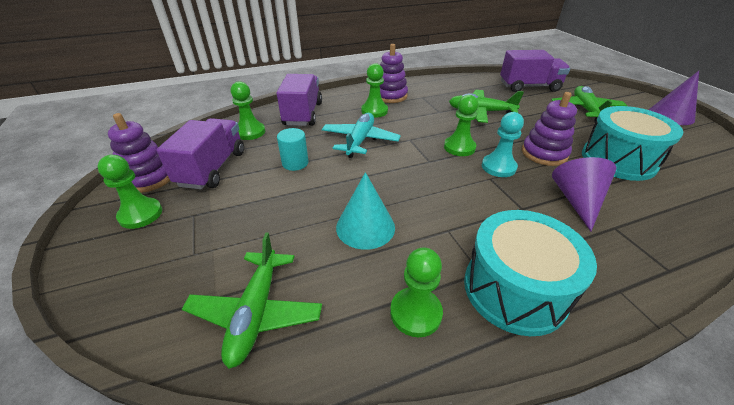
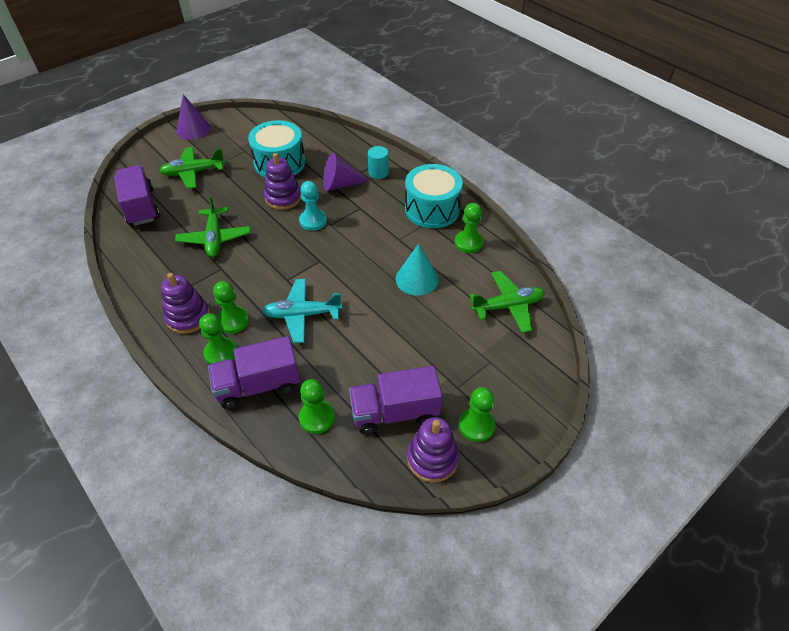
camera: 110 degrees left, 10 degrees up
turquoise cylinder [277,128,309,171] -> turquoise cylinder moved to [368,146,389,179]
green pawn [444,95,479,156] -> green pawn moved to [199,313,237,364]

